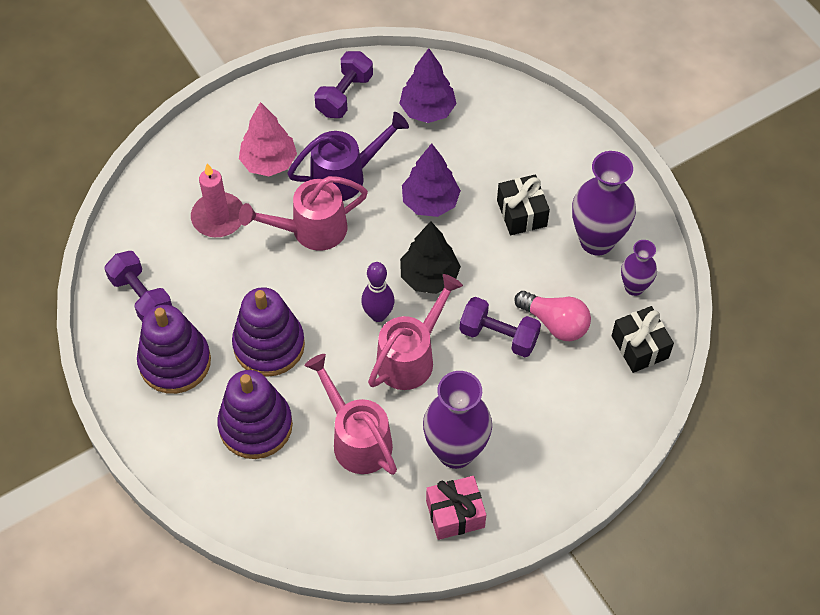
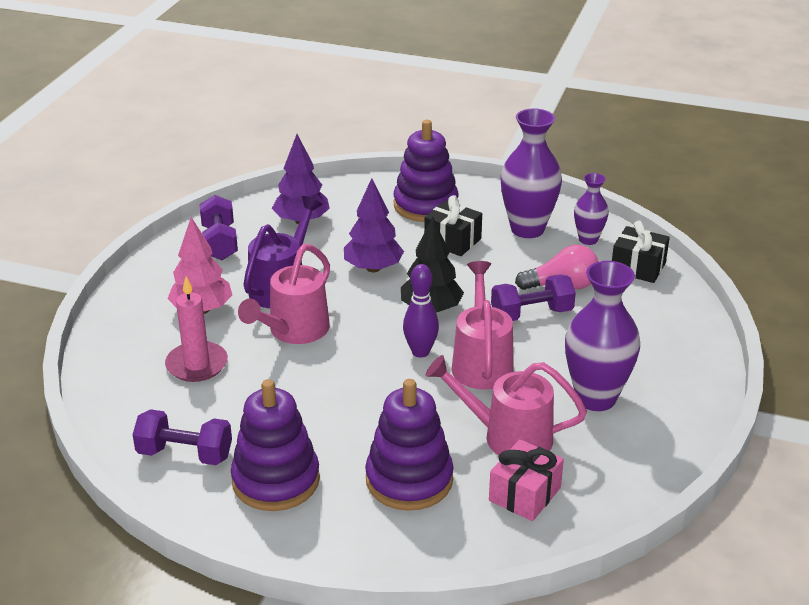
camera: 40 degrees left, 25 degrees down
purple stacking toy [232,287,305,377] -> purple stacking toy moved to [394,120,459,222]
pink gift [426,476,486,540] -> pink gift moved to [489,439,564,521]

